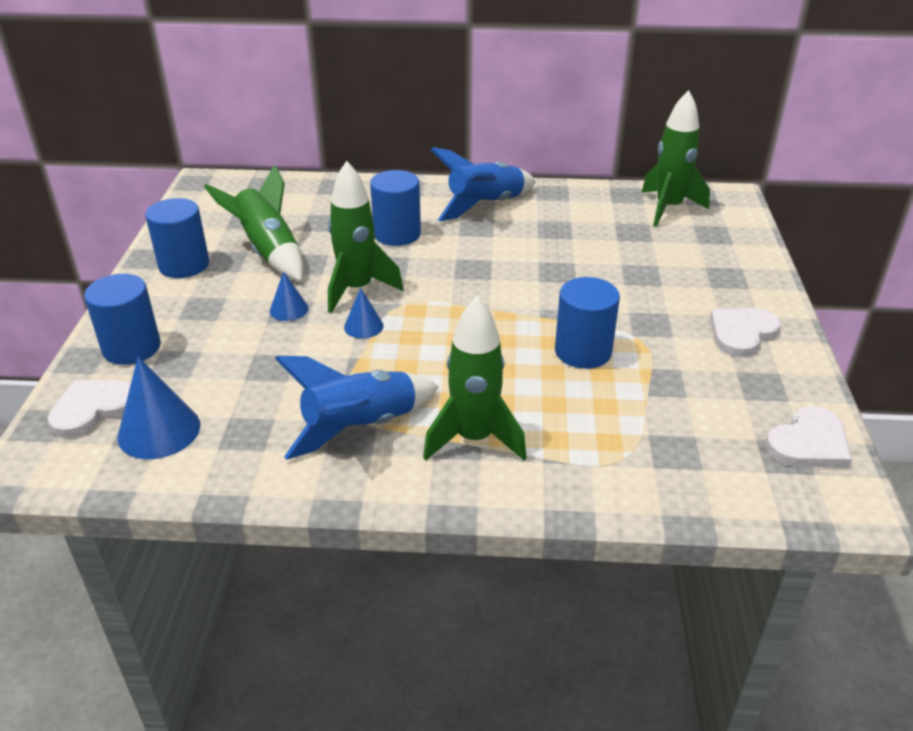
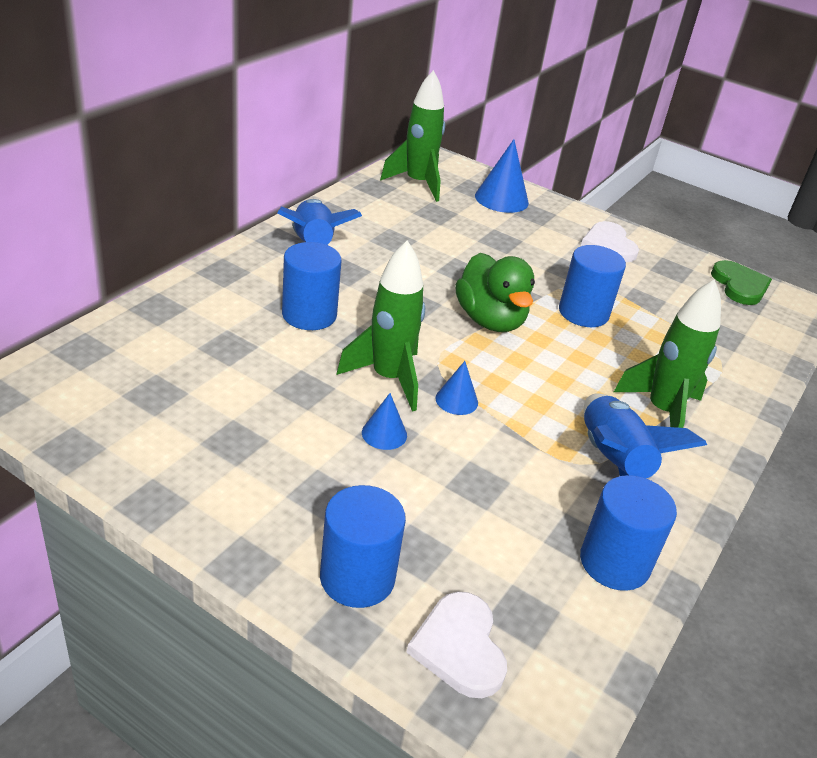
camera: 65 degrees left, 0 degrees up
blue cone [118,356,200,459] -> blue cone moved to [475,139,529,213]
blue cylinder [145,198,209,278] -> blue cylinder moved to [580,475,677,591]
green rocket [204,165,303,282] -> none
white heart [765,406,852,468] -> green heart [711,260,772,305]
none -> green duck [455,253,535,332]

